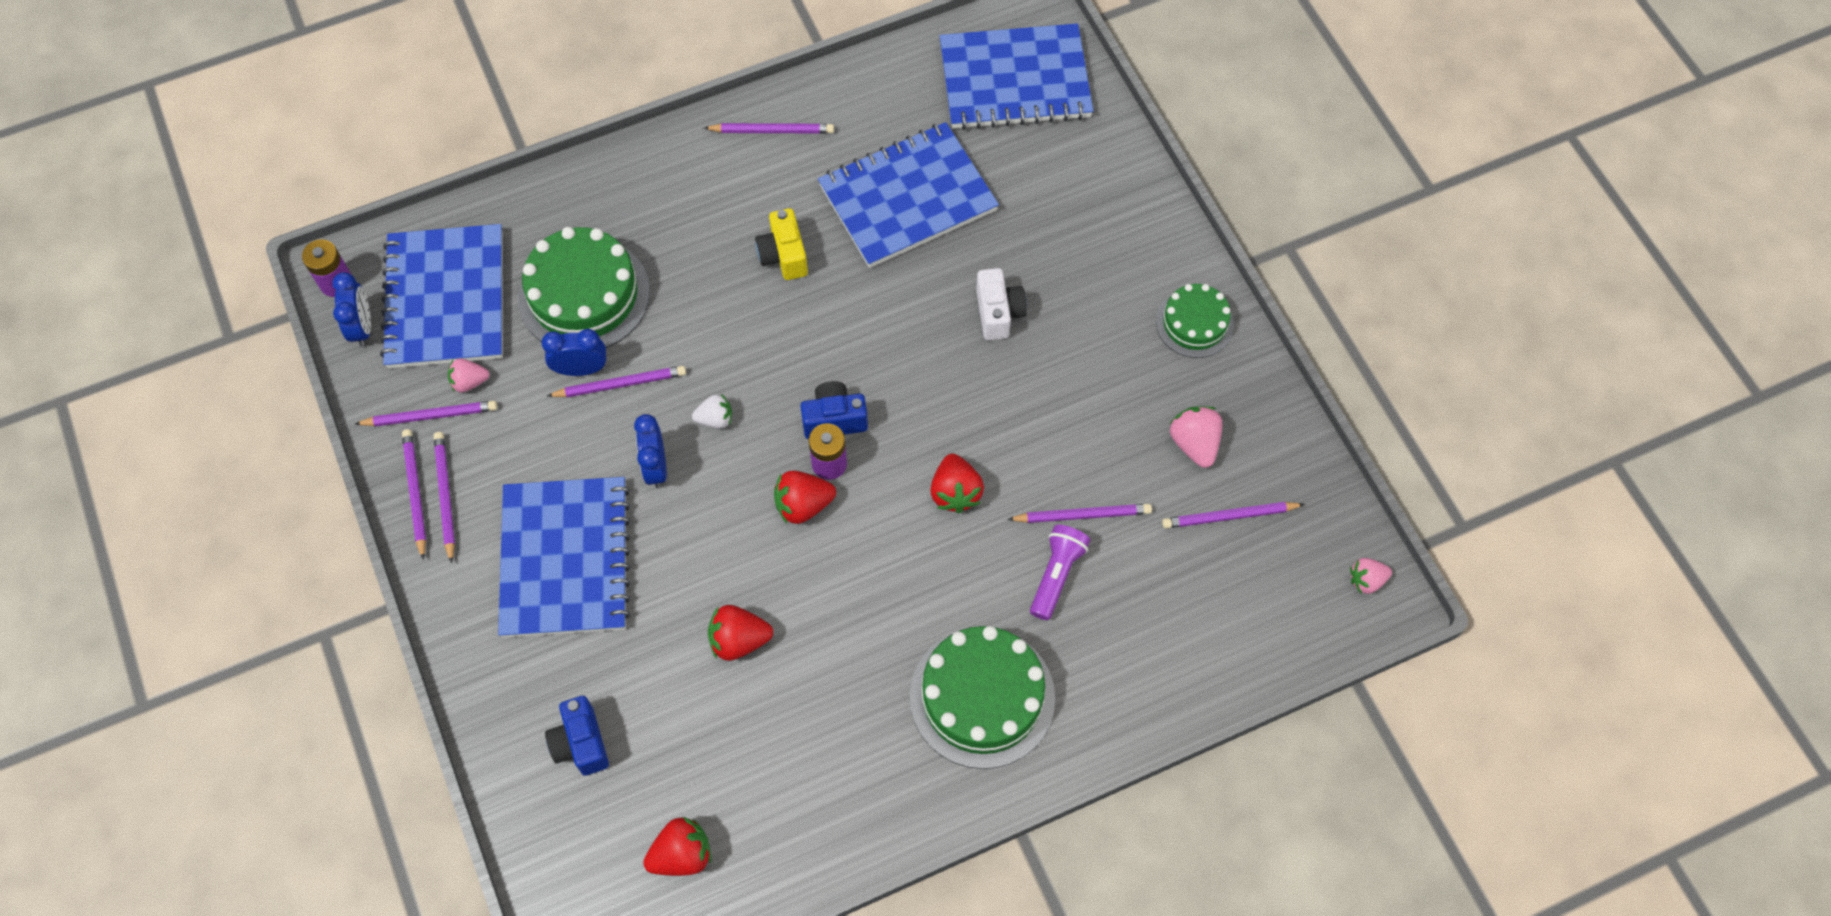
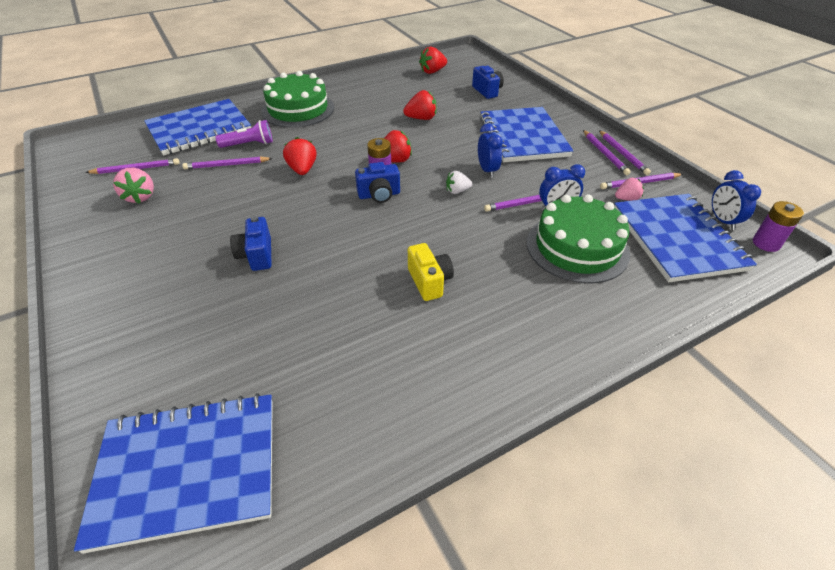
camera: 175 degrees right, 20 degrees down
purple pencil [704,123,834,134] -> none
blue notebook [818,122,999,268] -> blue notebook moved to [144,99,251,156]
white camera [976,268,1027,340] -> blue camera [230,216,272,271]
purple flashlight [1030,525,1090,620] -> purple flashlight turned 120 degrees counterclockwise [216,120,273,148]
green cake [1156,284,1234,358] -> none
pink strawberry [1350,558,1392,594] -> none

